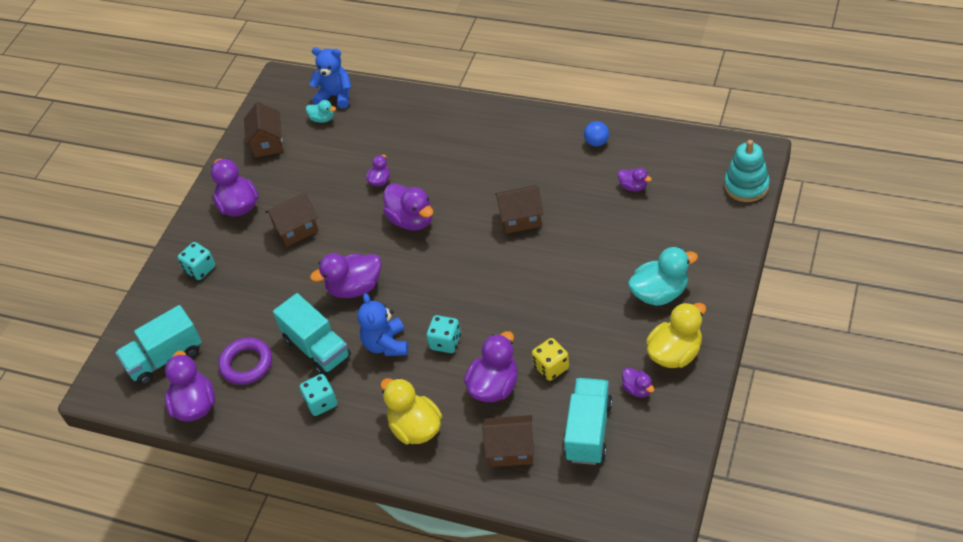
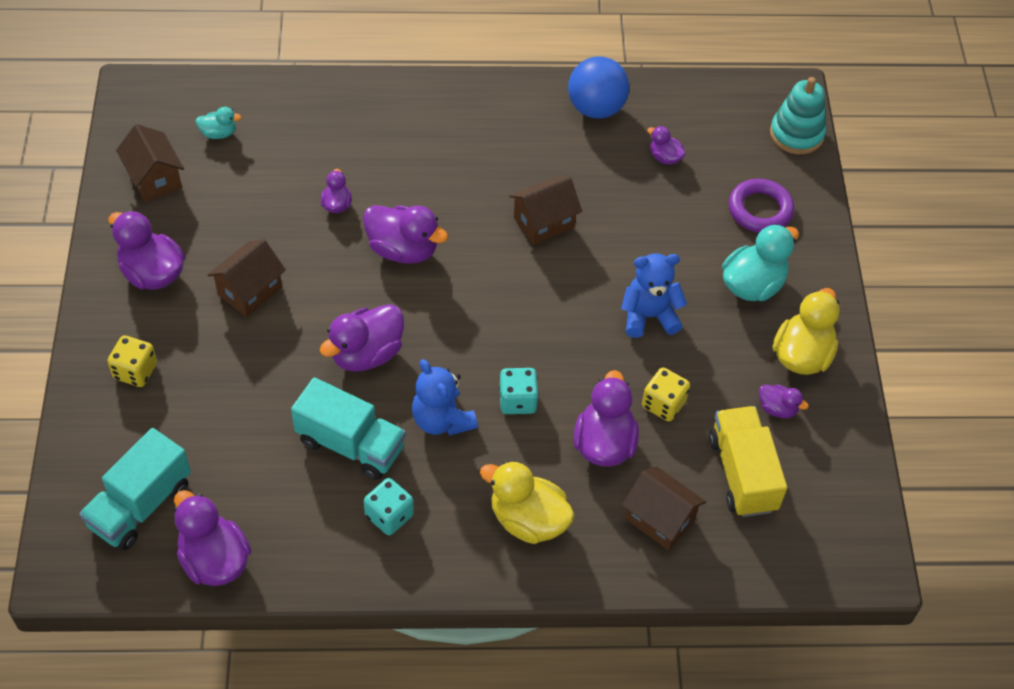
camera: 30 degrees left, 5 degrees up
turquoise dice [178,242,215,280] -> yellow dice [107,335,157,387]
purple ring [218,338,272,385] -> purple ring moved to [729,179,794,233]
blue teddy bear [309,47,351,109] -> blue teddy bear moved to [621,253,687,338]
brown house [482,415,534,467] -> brown house turned 60 degrees clockwise [622,466,706,550]
turquoise truck [564,378,613,465] -> yellow truck [709,406,787,517]
blue ball [584,121,609,146] -> blue ball [568,56,630,119], size x1.89
purple duck [618,168,652,191] -> purple duck turned 150 degrees counterclockwise [647,126,686,165]

